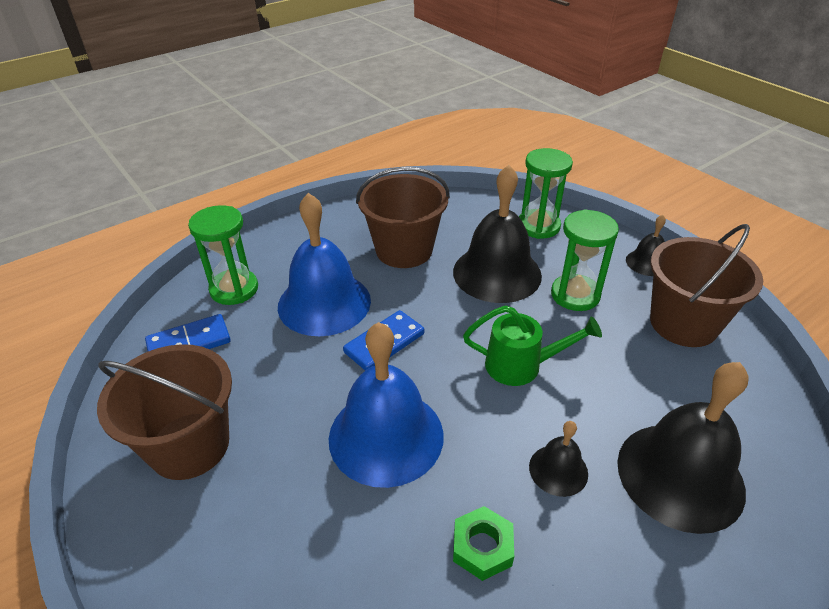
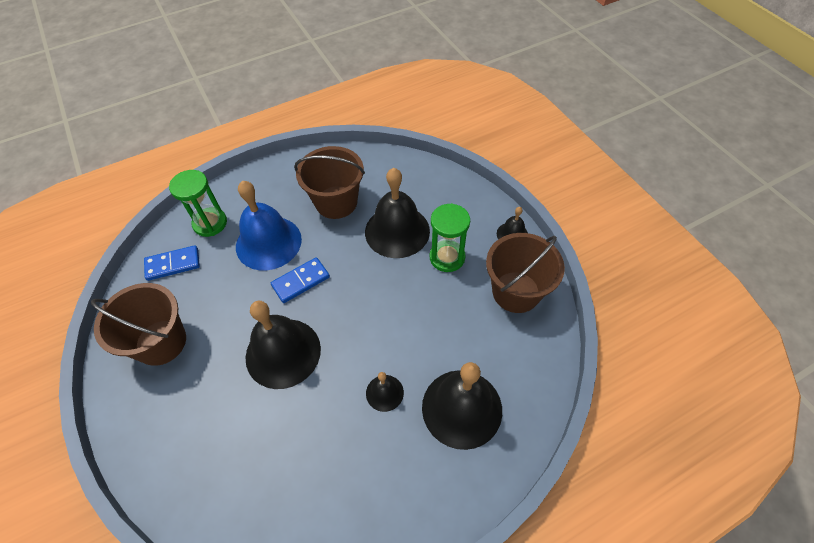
camera: 10 degrees right, 15 degrees up
blue bell [329,322,444,488] -> black bell [246,301,321,389]
green nut [453,506,514,581] -> none
green watering can [463,305,602,386] -> none
green hourglass [519,148,573,239] -> none

